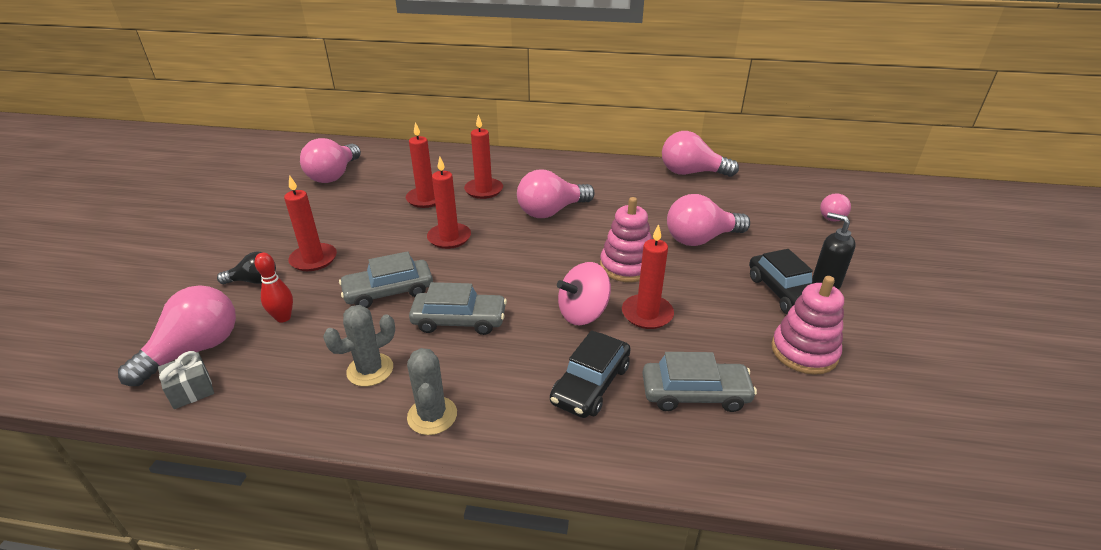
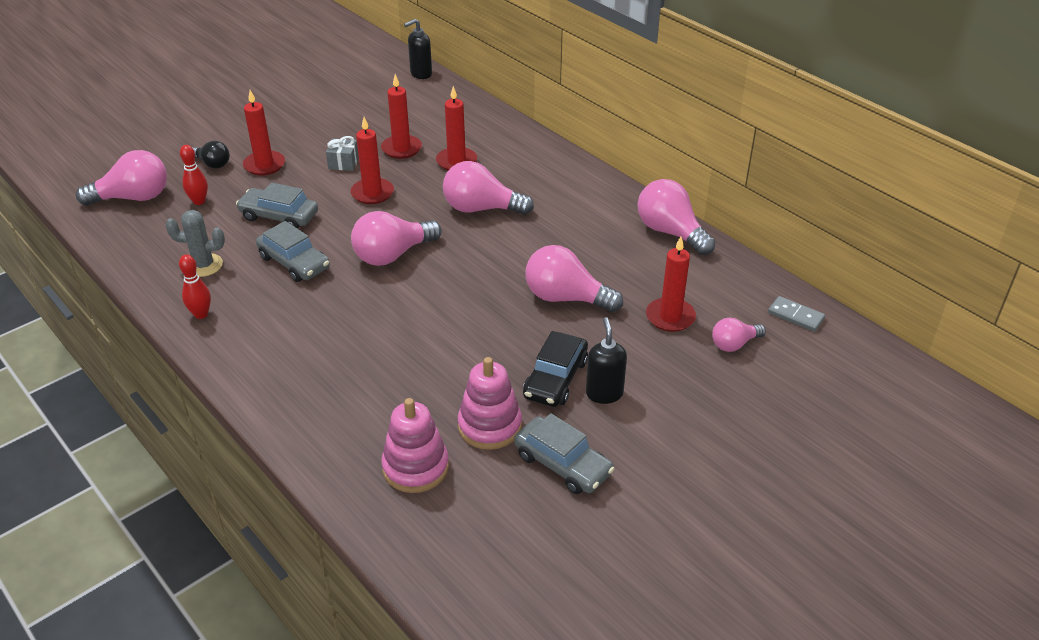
camera: 40 degrees right, 5 degrees up
grey gift [158,351,214,409] -> grey gift moved to [326,136,359,171]
pink light bulb [300,138,361,183] -> pink light bulb moved to [351,211,442,266]
grey cactus [407,348,457,435] -> red bowling pin [179,255,211,319]
black car [550,330,631,418] -> none
pink spinning top [557,262,611,325] -> none
pink stacking toy [600,197,652,282] -> pink stacking toy moved to [381,398,449,493]
red candle [622,224,674,329] -> red candle moved to [646,237,696,332]
grey car [642,352,757,412] -> grey car moved to [514,413,614,494]
none -> black soap dispenser [404,19,432,79]
none -> grey domino [768,296,825,332]

